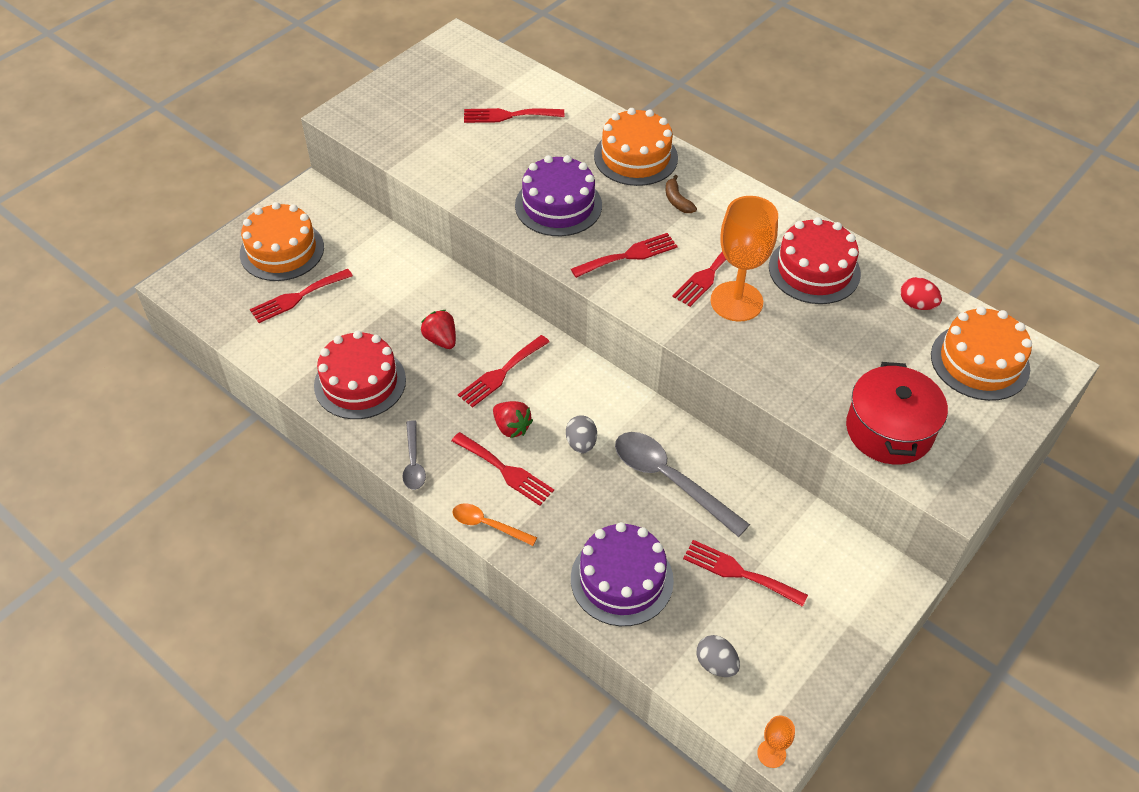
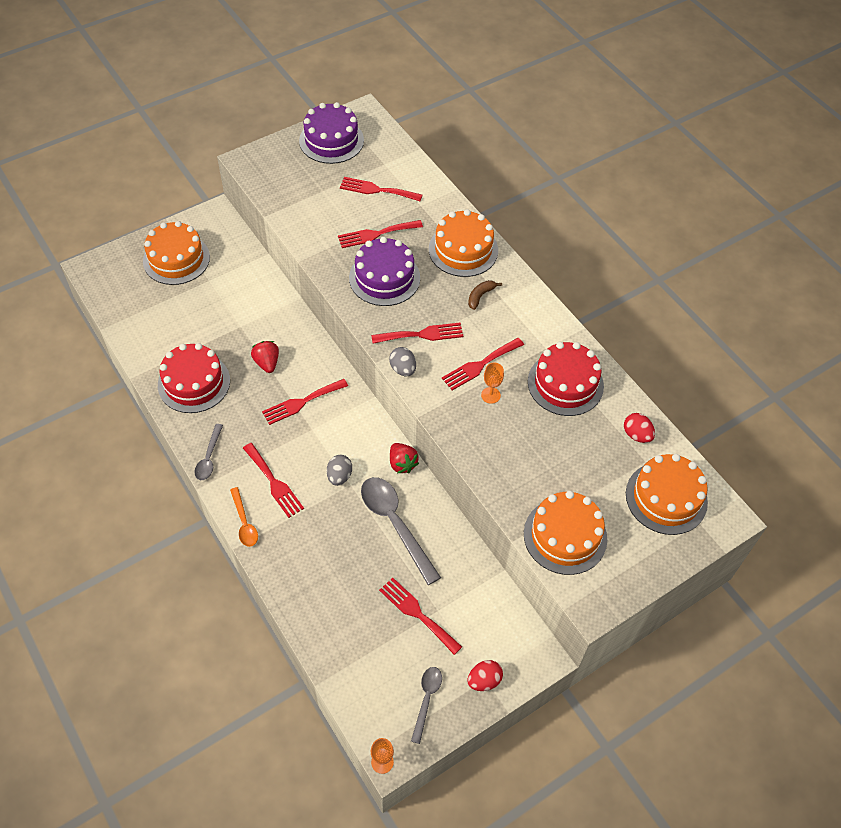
camera: 15 degrees right, 5 degrees up
red fork [250,269,353,323] -> red fork moved to [338,220,423,248]
orange spoon [453,503,537,546] -> orange spoon turned 150 degrees counterclockwise [230,487,258,547]
red strawberry [493,401,533,438] -> red strawberry moved to [390,443,419,473]
purple cake [571,522,674,626] -> purple cake moved to [299,102,364,164]
brown banana [665,175,697,213] -> brown banana turned 45 degrees clockwise [468,280,502,310]
grey egg [696,635,740,677] -> grey egg moved to [389,347,416,376]
orange goblet [711,196,778,322] -> orange goblet [481,363,504,404], size x0.45
red pot [846,362,948,465] -> orange cake [524,491,607,575]
none -> grey spoon [411,667,442,744]
none -> red egg [468,660,503,691]

